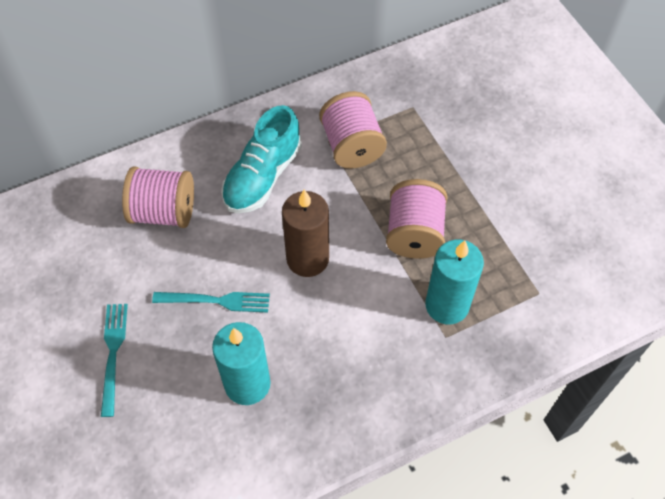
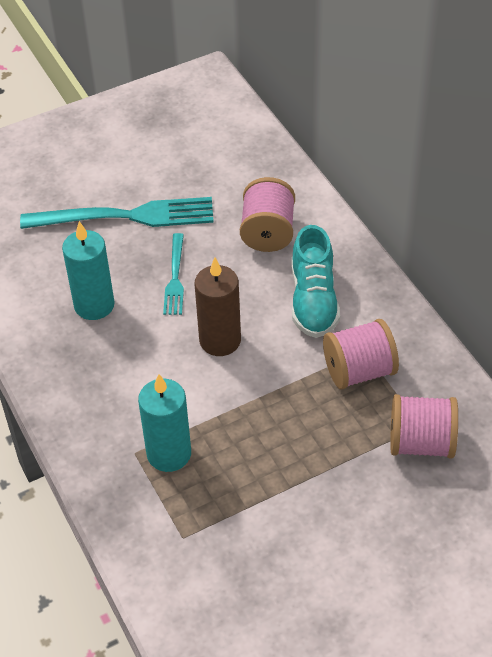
camera: 90 degrees right, 10 degrees down
turquoise fork [101,304,128,417] -> turquoise fork [20,197,214,229], size x1.89
turquoise shoe [221,105,302,213] -> turquoise shoe turned 120 degrees counterclockwise [292,225,340,338]
pink spool [386,179,448,259] -> pink spool moved to [390,394,458,459]

